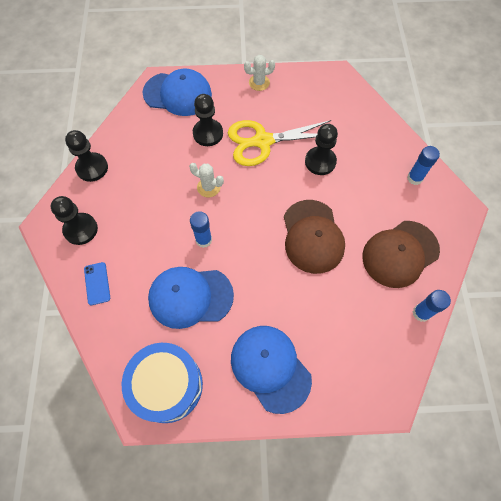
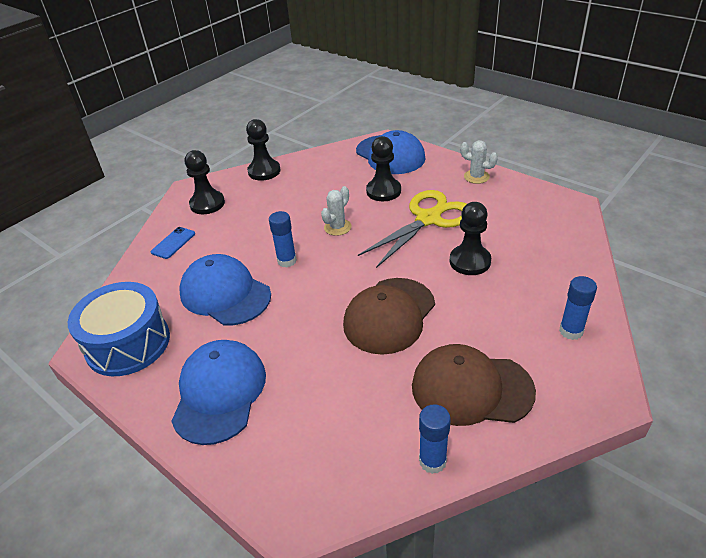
camera: 45 degrees right, 25 degrees down
white cactus [189,163,224,197] -> white cactus turned 60 degrees clockwise [321,186,352,236]
yellow scissors [228,120,331,166] -> yellow scissors turned 105 degrees clockwise [358,190,467,268]

